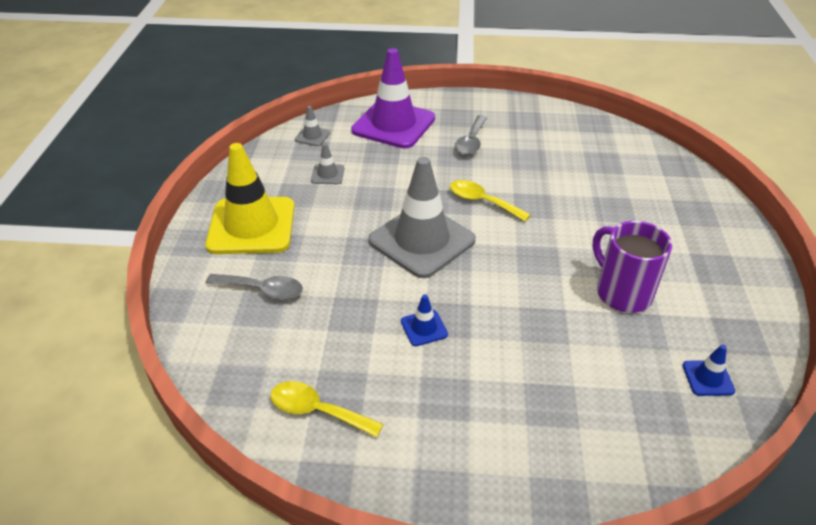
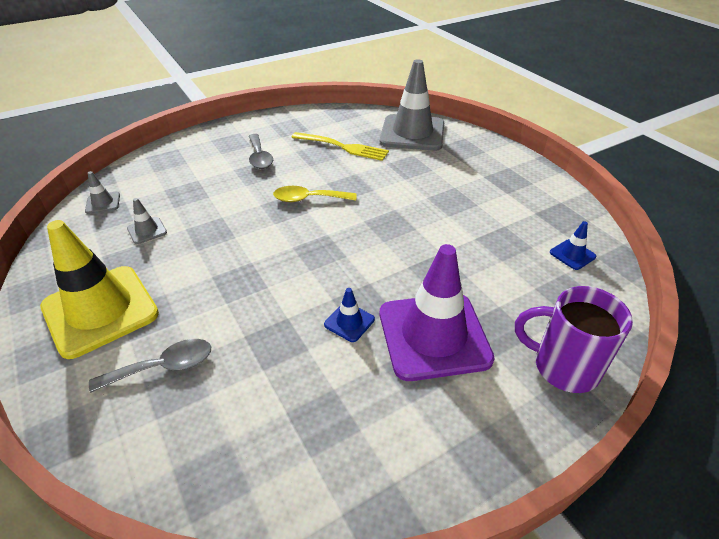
camera: 35 degrees left, 0 degrees up
yellow spoon [270,381,383,438] -> none
purple traffic cone [351,48,435,149] -> purple traffic cone moved to [380,244,495,381]
grey traffic cone [368,157,476,278] -> grey traffic cone moved to [380,59,444,151]
purple mug [593,221,672,313] -> purple mug moved to [515,286,633,393]
none -> yellow fork [291,132,389,161]

